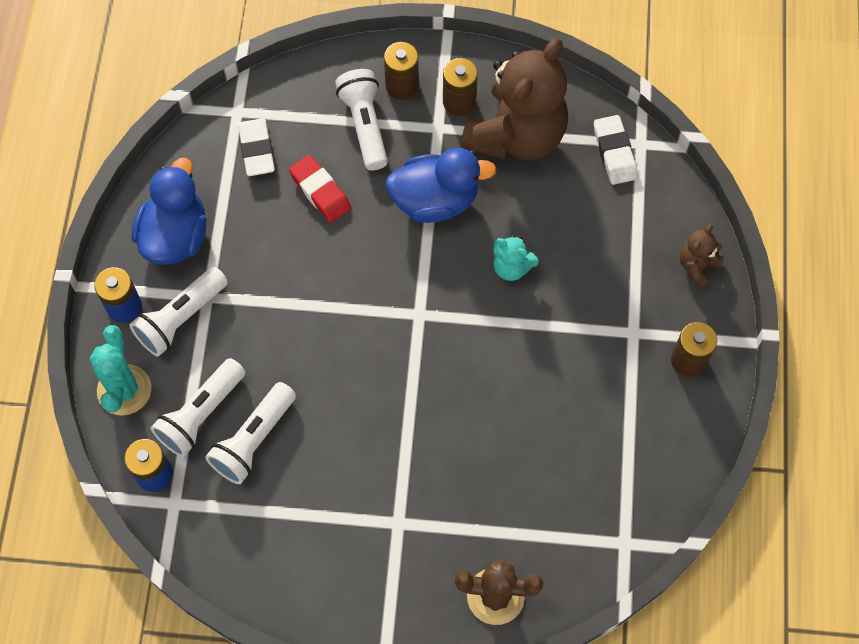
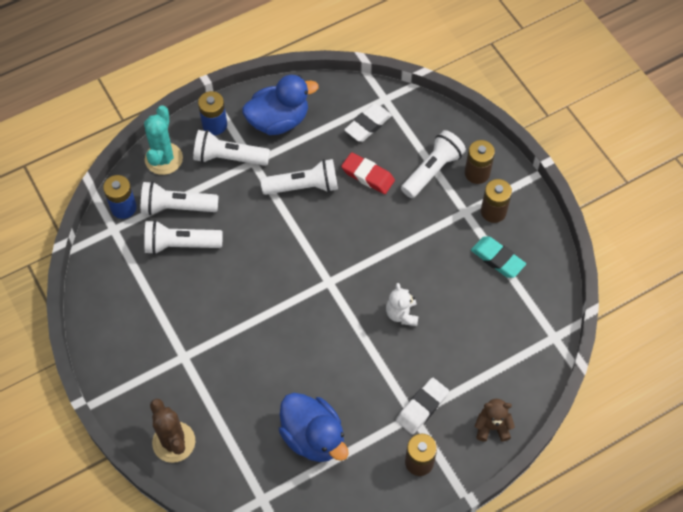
camera: 55 degrees right, 5 degrees down
turquoise cactus [90,325,151,416] -> turquoise cactus turned 45 degrees counterclockwise [144,105,183,175]
red eraser [289,155,351,223] -> red eraser turned 75 degrees counterclockwise [341,152,395,194]
blue duck [385,148,497,223] -> blue duck moved to [279,393,349,462]
brown teddy bear [460,38,568,160] -> turquoise eraser [471,237,526,278]
turquoise teddy bear [493,236,538,281] -> white teddy bear [386,283,419,326]
white eraser [594,115,637,185] -> white eraser moved to [396,378,449,434]
none -> white flashlight [261,159,338,195]

